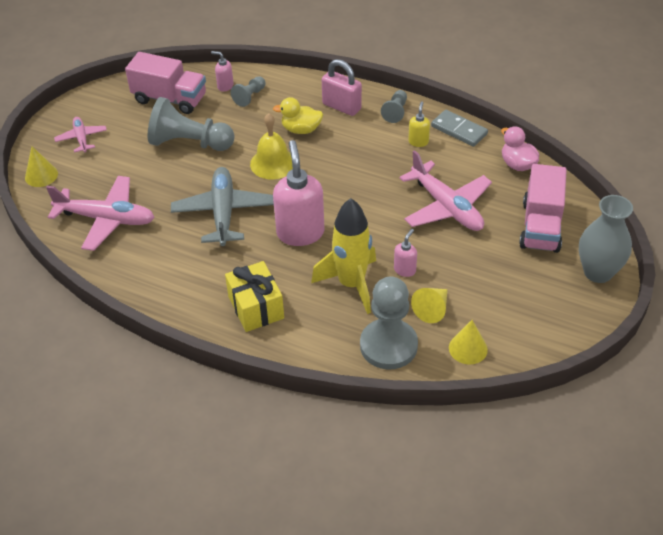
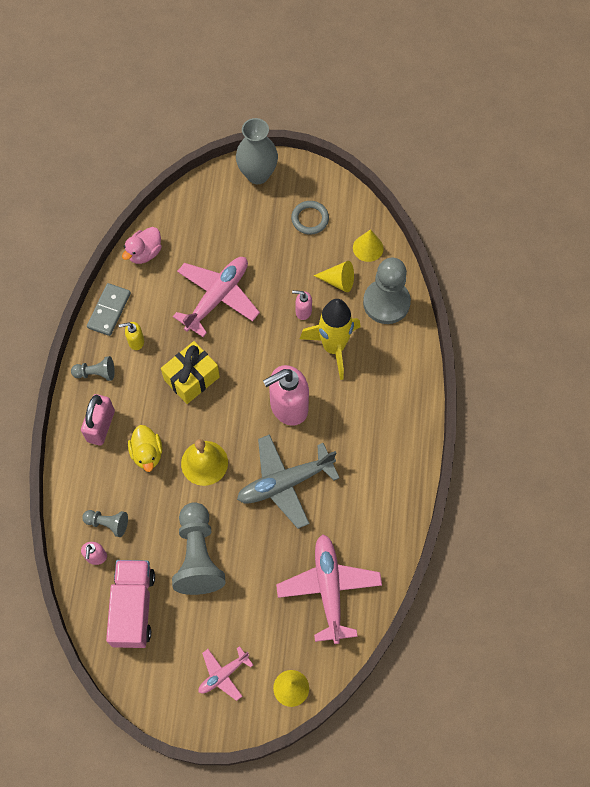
camera: 110 degrees left, 20 degrees up
yellow gift [225,261,284,332] -> yellow gift moved to [161,341,220,404]
pink truck [519,164,567,253] -> none
none -> grey ring [291,201,329,235]

